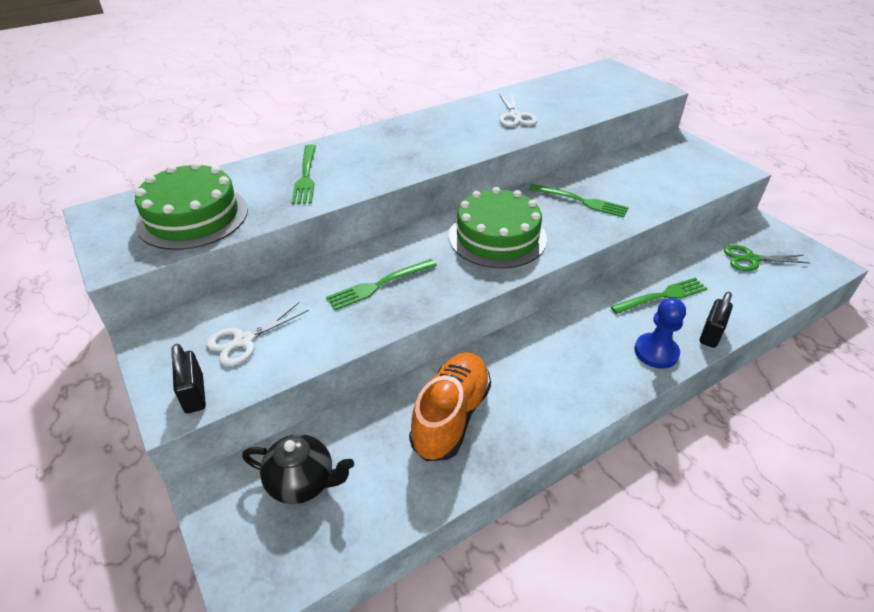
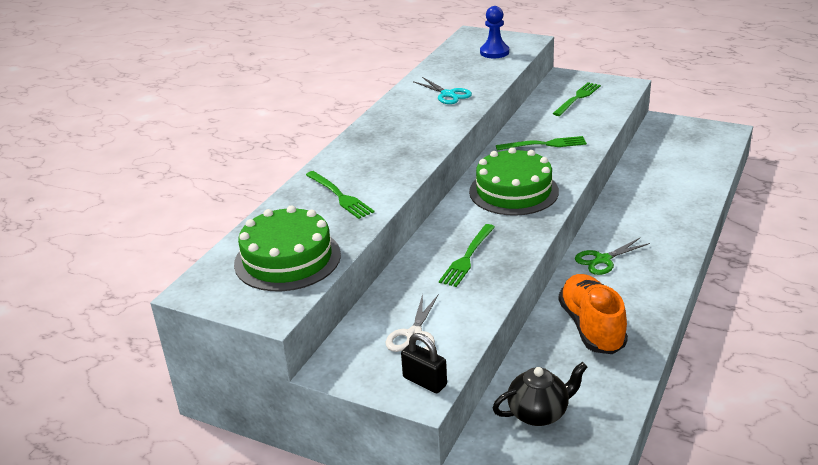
camera: 30 degrees left, 10 degrees down
white scissors [499,93,537,127] -> turquoise scissors [413,77,472,104]
green fork [610,278,708,314] -> green fork moved to [552,82,601,116]
blue pawn [635,298,686,369] -> blue pawn moved to [480,6,509,58]
black padlock [700,292,733,348] -> none
green scissors [724,245,810,271] -> green scissors moved to [575,238,650,275]

